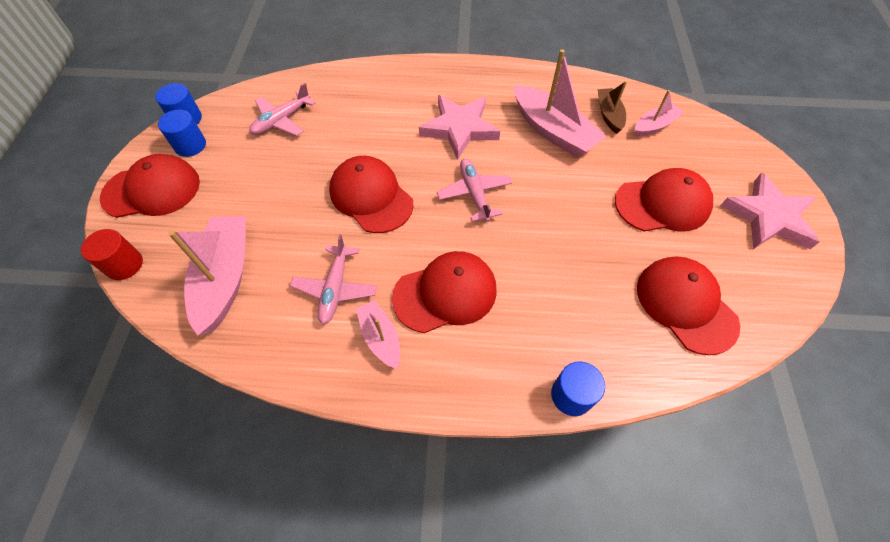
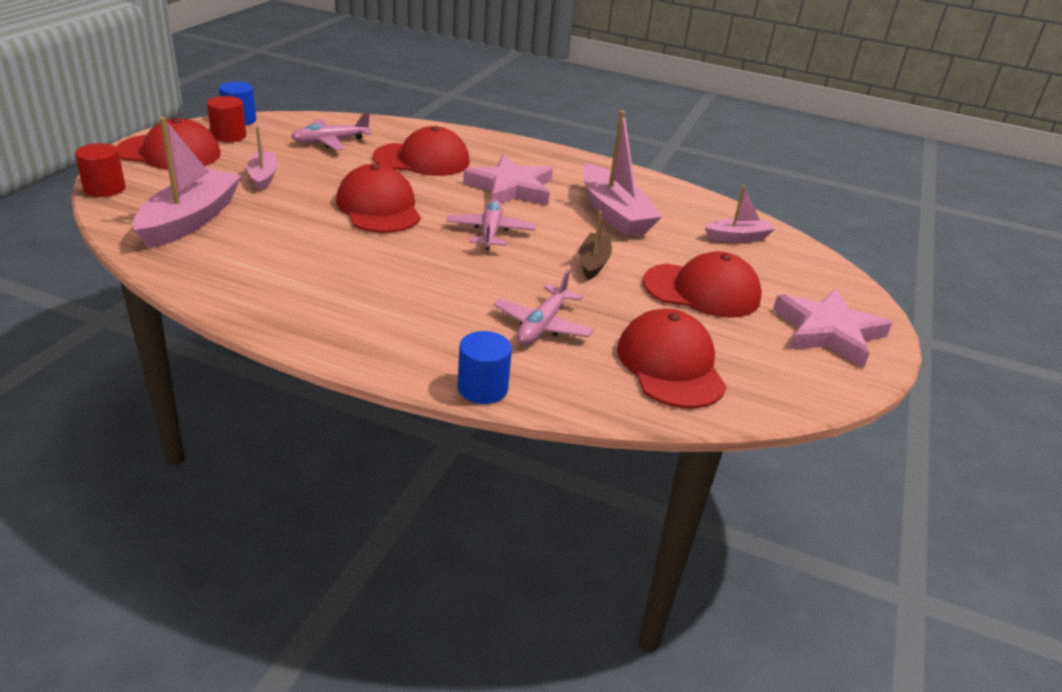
camera: 15 degrees right, 25 degrees down
blue cylinder [158,110,206,157] -> red cylinder [207,96,246,142]
pink plane [290,234,377,325] -> pink plane moved to [493,270,593,345]
pink boat [356,300,400,369] -> pink boat moved to [247,127,277,191]
red cap [392,251,497,333] -> red cap moved to [373,126,470,176]
brown boat [598,81,627,134] -> brown boat moved to [579,211,612,280]

